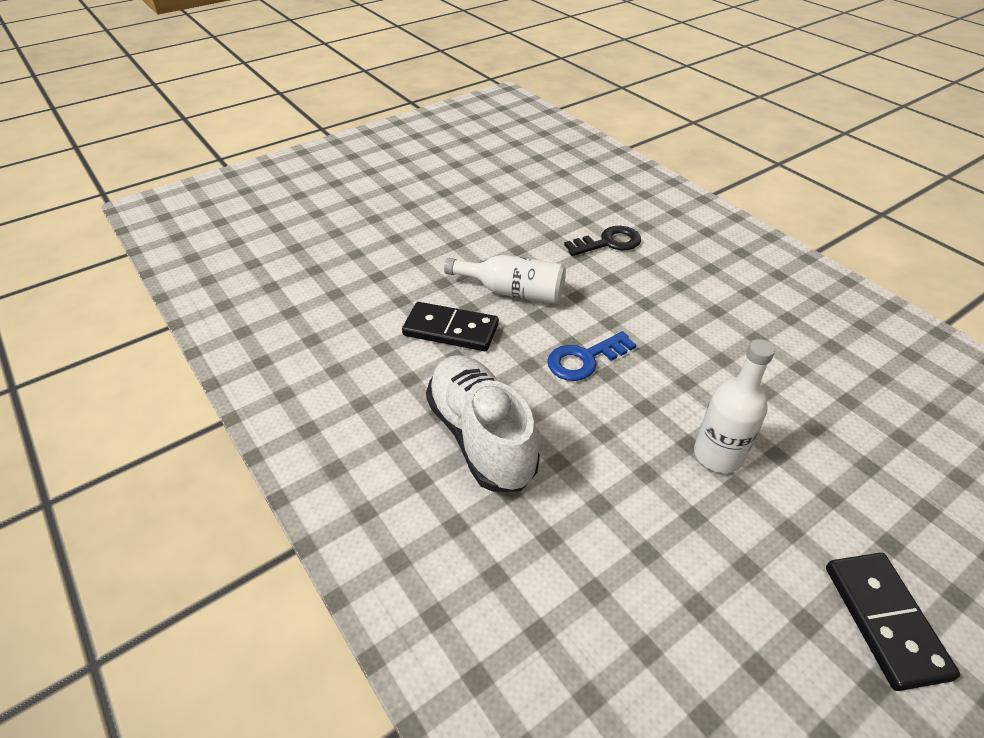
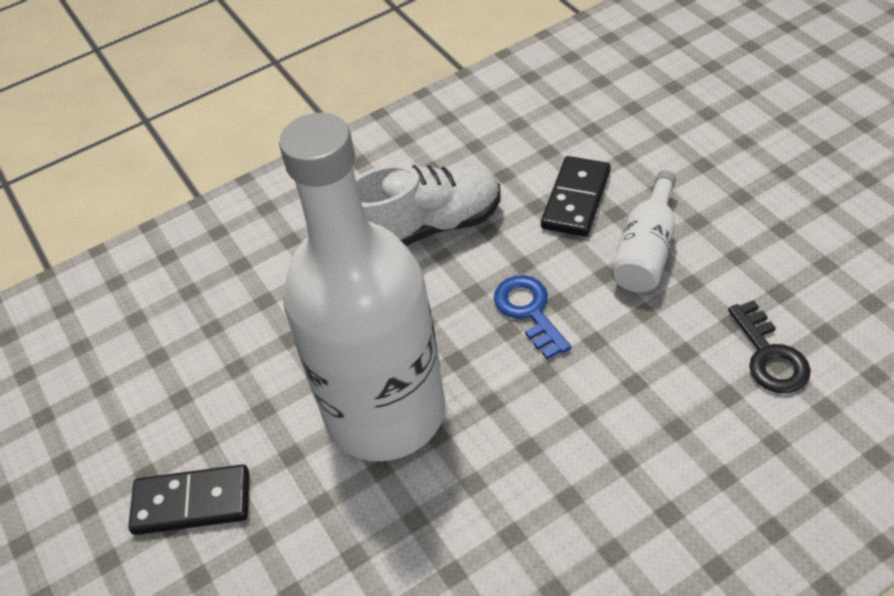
camera: 100 degrees right, 5 degrees up
white bottle [694,339,775,473] -> white bottle [279,113,445,461], size x2.35

